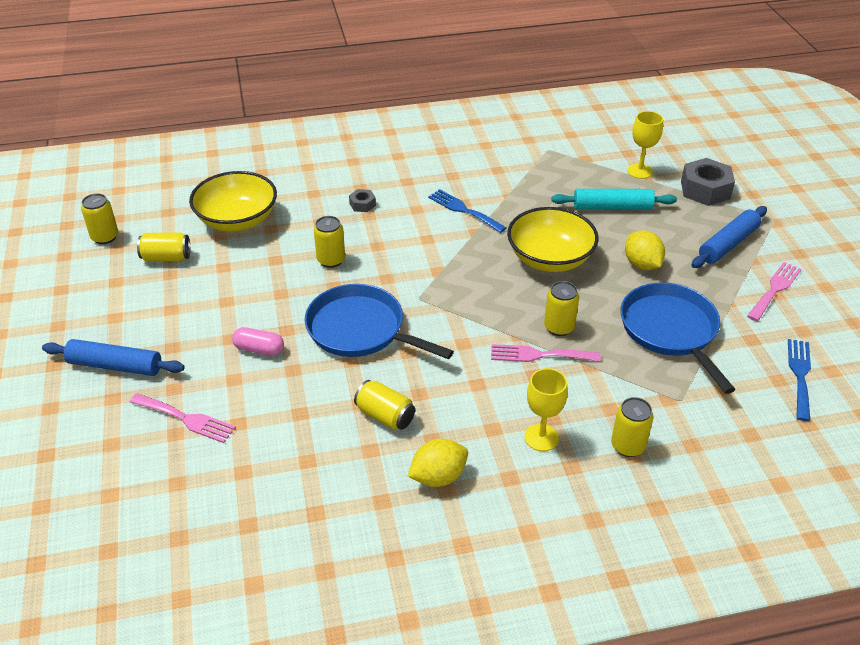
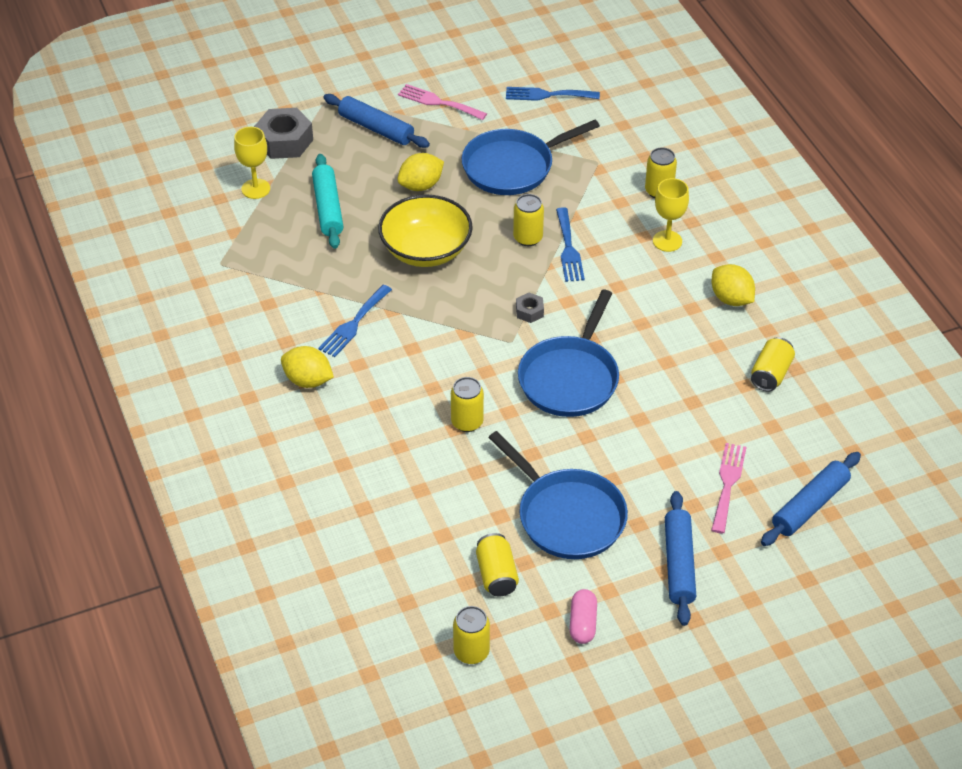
camera: 100 degrees left, 5 degrees up
yellow bowl [189,171,277,232] -> none
pink capsule [232,327,284,356] -> pink capsule moved to [570,589,597,644]
grey nut [349,189,376,212] -> grey nut moved to [516,293,544,323]
yellow can [354,380,415,430] -> yellow can moved to [751,337,795,391]
pink fork [491,344,601,362] -> blue fork [556,207,585,282]
none -> yellow lemon [281,346,334,388]
none -> blue pan [488,431,628,559]
none -> blue rolling pin [761,452,861,546]

